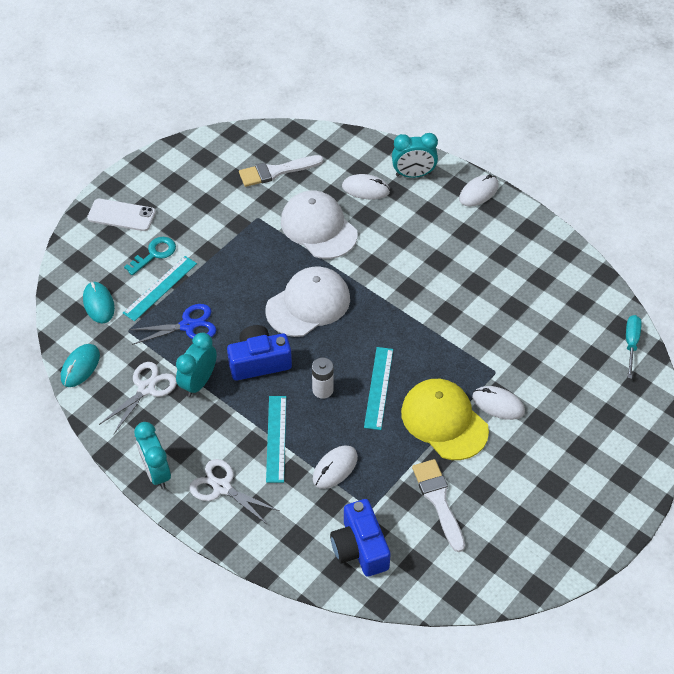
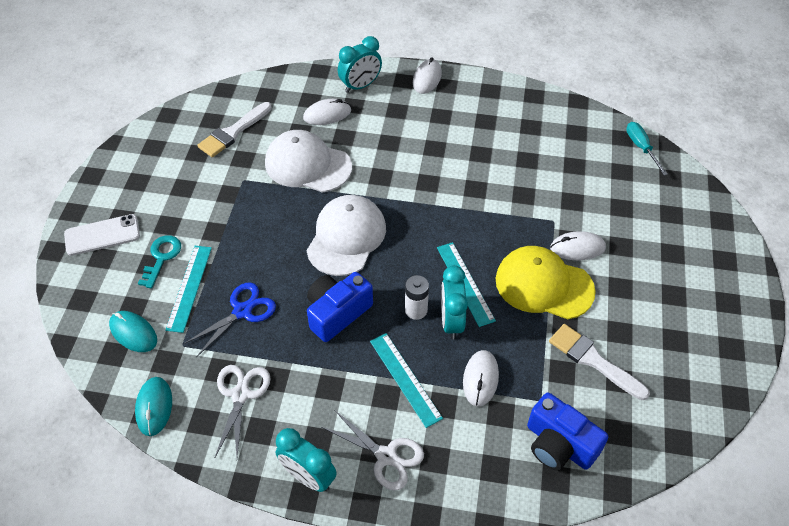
camera: 30 degrees left, 0 degrees up
turquoise clock [176,332,217,397] -> turquoise clock moved to [441,265,468,340]
white scissors [189,459,279,525] -> white scissors turned 150 degrees counterclockwise [322,411,424,490]

